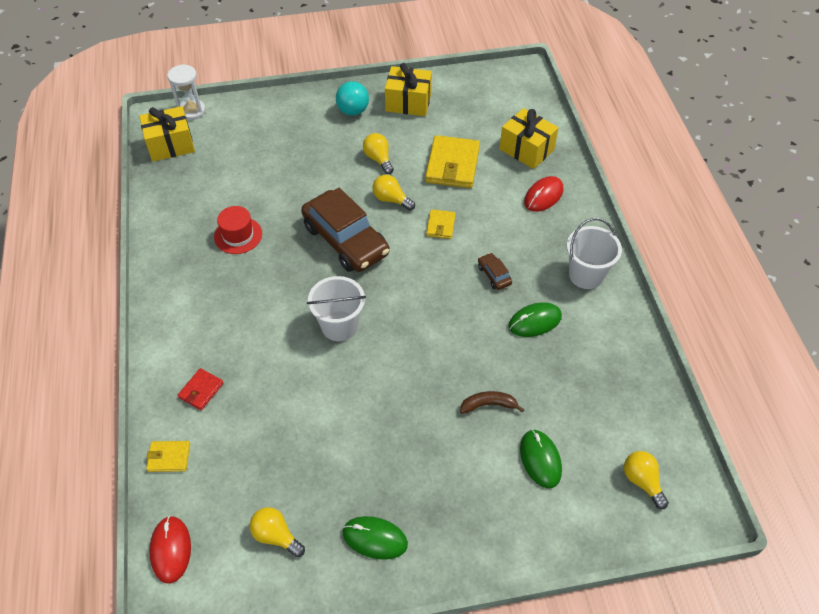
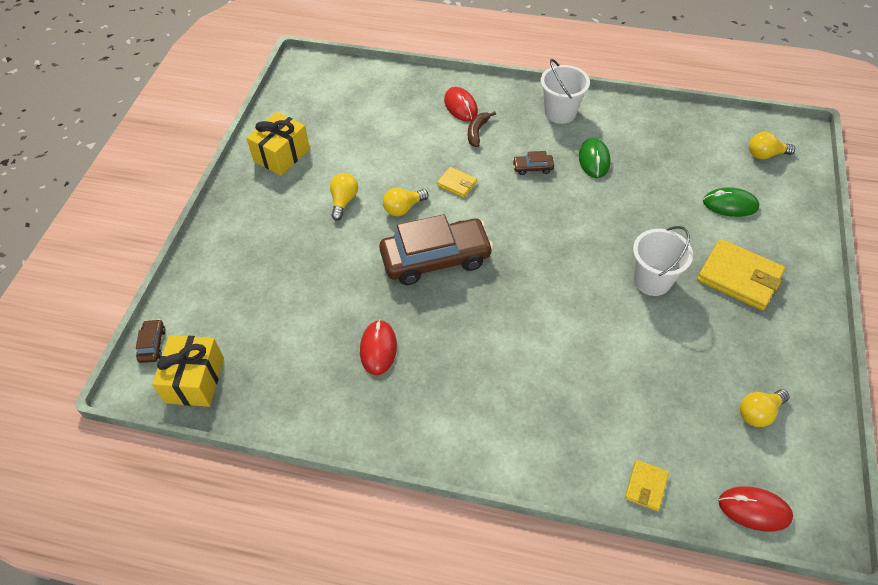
camera: 65 degrees left, 0 degrees up
white hourglass [167,64,205,120] -> brown car [136,319,166,363]
red wallet [178,368,224,410] -> none
red hat [214,206,262,254] -> red mouse [360,320,397,375]
white bucket [307,276,366,341] -> white bucket moved to [633,226,693,296]
turquoise ball [336,81,369,116] -> none
green mouse [342,516,408,560] -> none
yellow light bulb [363,133,394,174] -> yellow light bulb turned 105 degrees clockwise [330,173,358,221]
yellow wallet [425,135,480,188] -> yellow wallet moved to [697,239,785,310]
brown banana [460,391,525,414] -> brown banana moved to [468,111,496,147]
yellow gift [499,108,559,169] -> none

